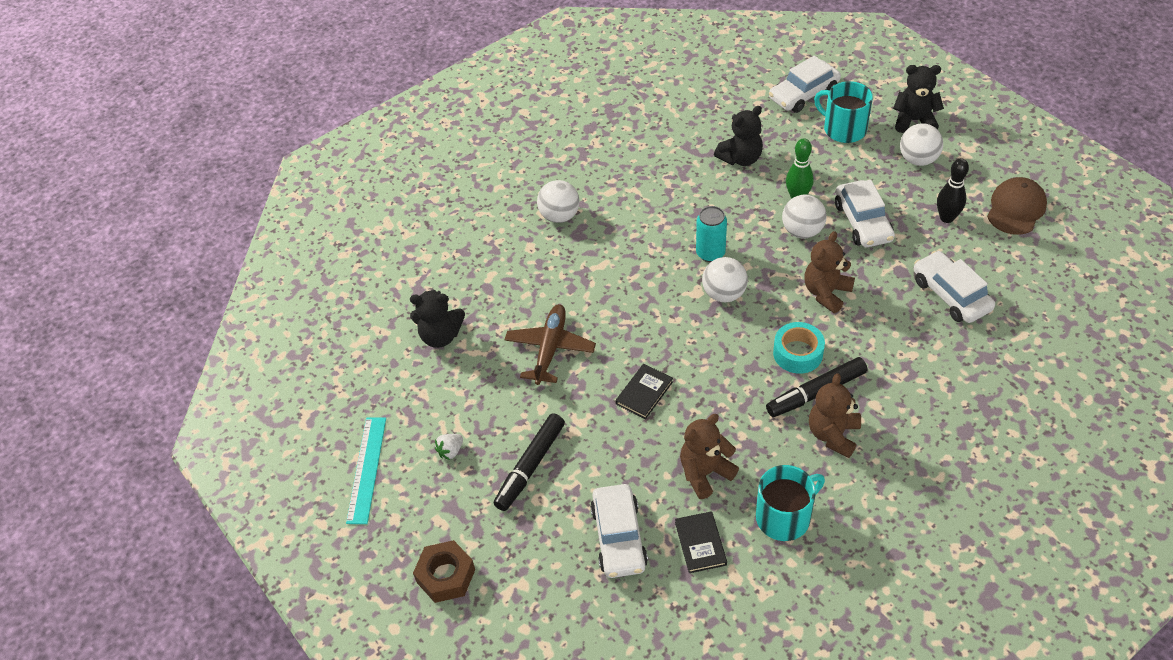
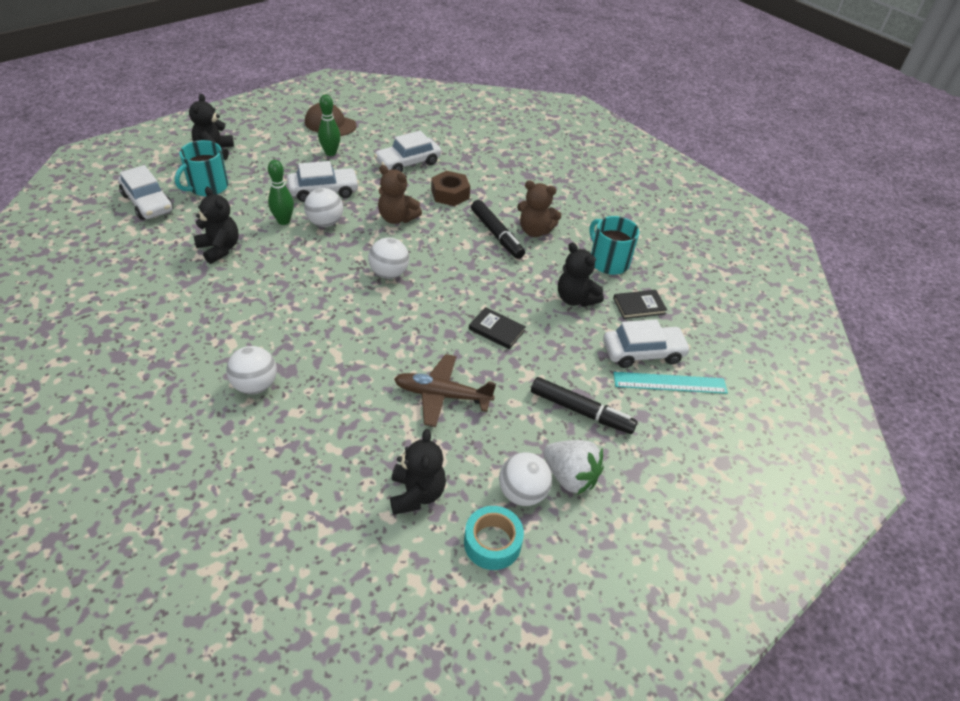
camera: 100 degrees left, 5 degrees down
turquoise ruler [346,417,386,524] -> turquoise ruler moved to [613,372,728,394]
brown nut [413,540,475,603] -> brown nut moved to [431,171,470,206]
white strawberry [435,434,463,460] -> white strawberry [543,440,604,495], size x1.96
brown teddy bear [680,414,739,499] -> black teddy bear [558,242,604,307]
turquoise can [696,206,727,262] -> none
turquoise tape [773,322,825,374] -> turquoise tape moved to [464,506,524,570]
white ball [900,123,943,166] -> white ball moved to [499,452,552,506]
black bowling pin [937,158,969,223] -> green bowling pin [318,94,341,156]

